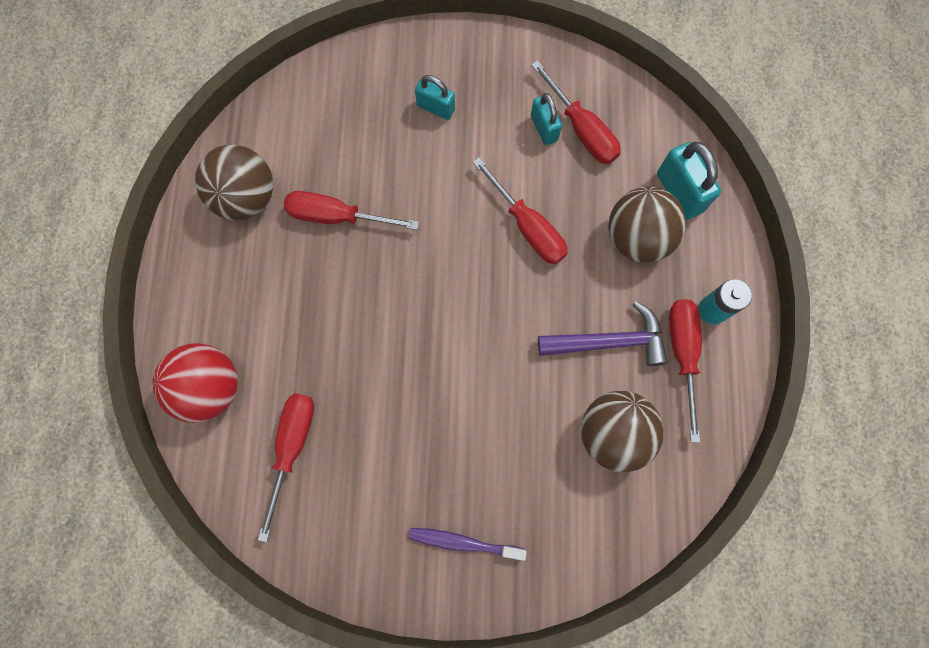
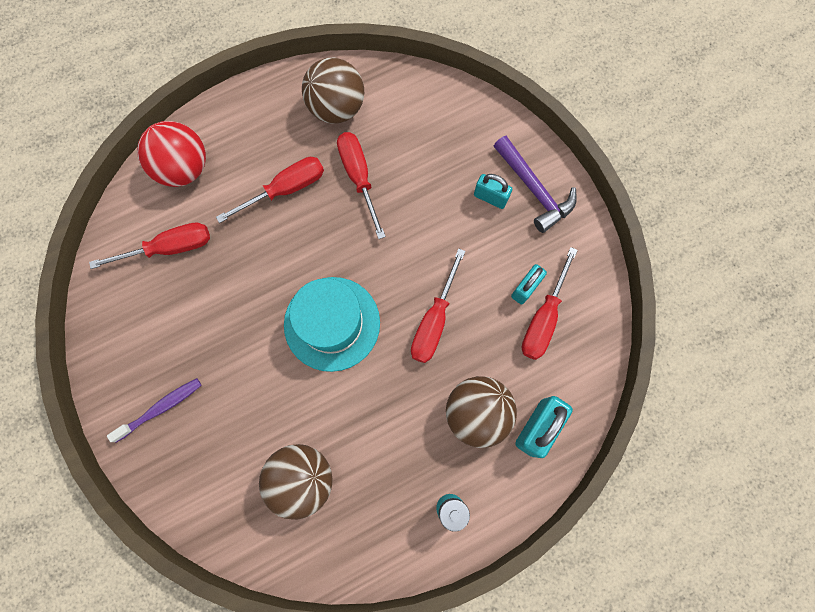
camera: 60 degrees right, 0 degrees up
purple toothbrush [409,528,527,561] -> purple toothbrush turned 75 degrees clockwise [107,378,202,442]
turquoise padlock [415,75,455,120] -> turquoise padlock turned 60 degrees counterclockwise [474,174,512,209]
purple hammer [538,301,668,366] -> purple hammer moved to [494,136,577,233]
red screwdriver [669,299,702,442] -> red screwdriver moved to [216,157,324,223]
none -> turquoise hat [284,277,380,372]

